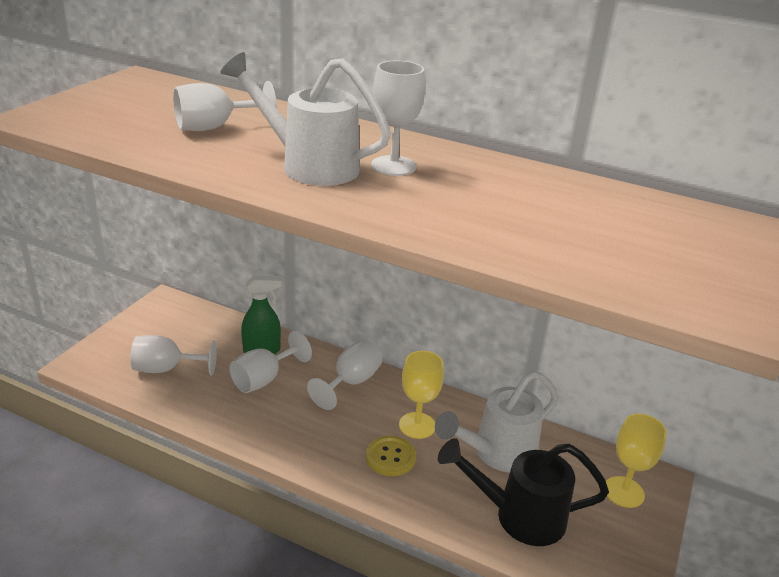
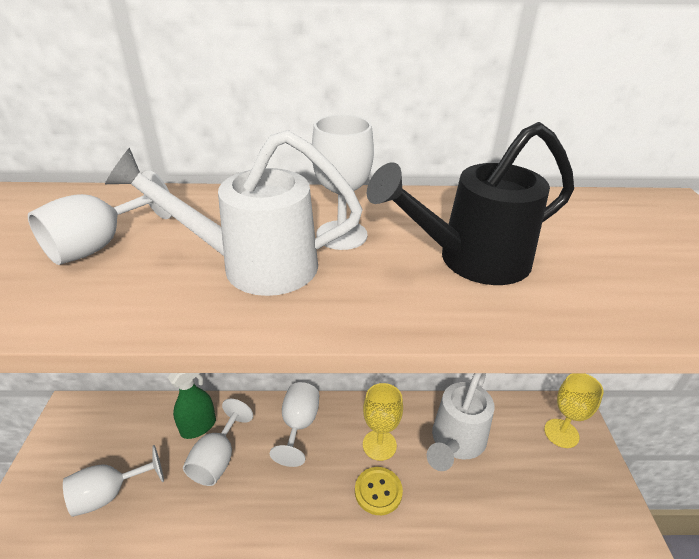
camera: 25 degrees left, 5 degrees up
black watering can [438,438,609,546] -> black watering can moved to [367,122,574,285]

